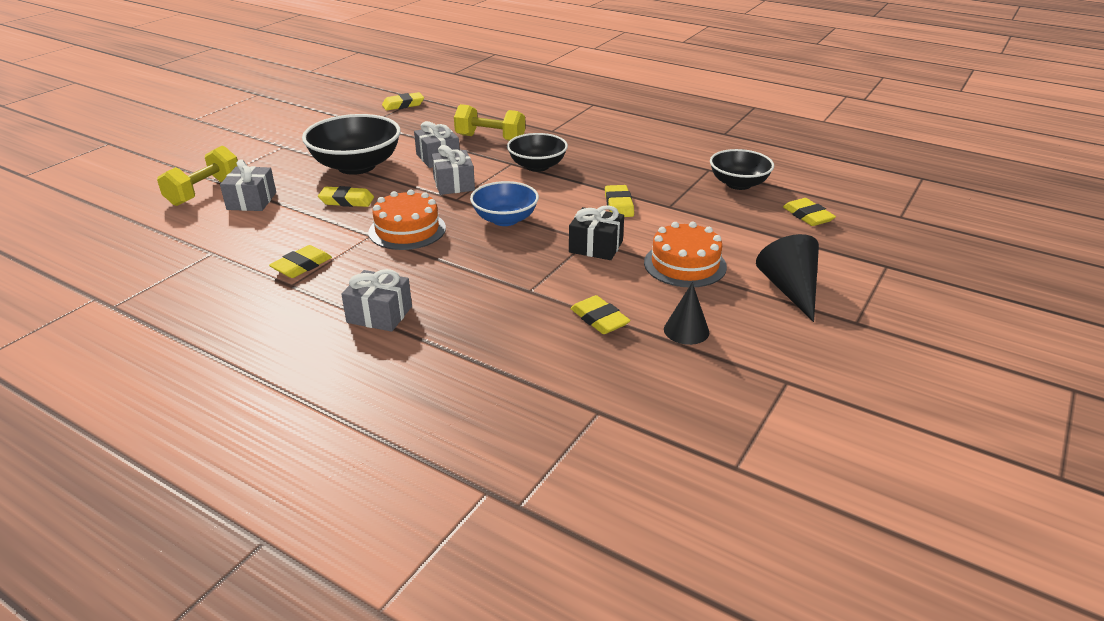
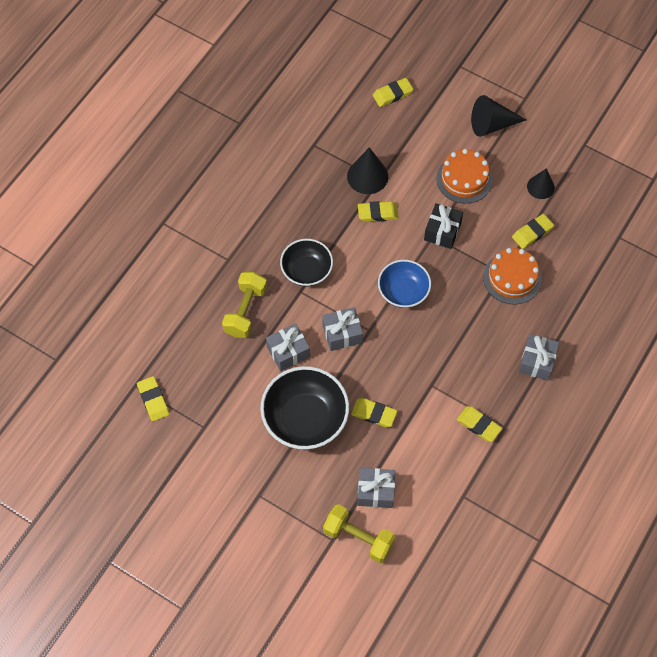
camera: 90 degrees left, 30 degrees up
yellow eraser [318,186,374,207] -> yellow eraser turned 75 degrees counterclockwise [351,398,397,427]
orange cake [368,189,446,250] -> orange cake moved to [483,248,542,304]
black bowl [710,149,774,190] -> none
none -> black cone [347,147,388,194]

